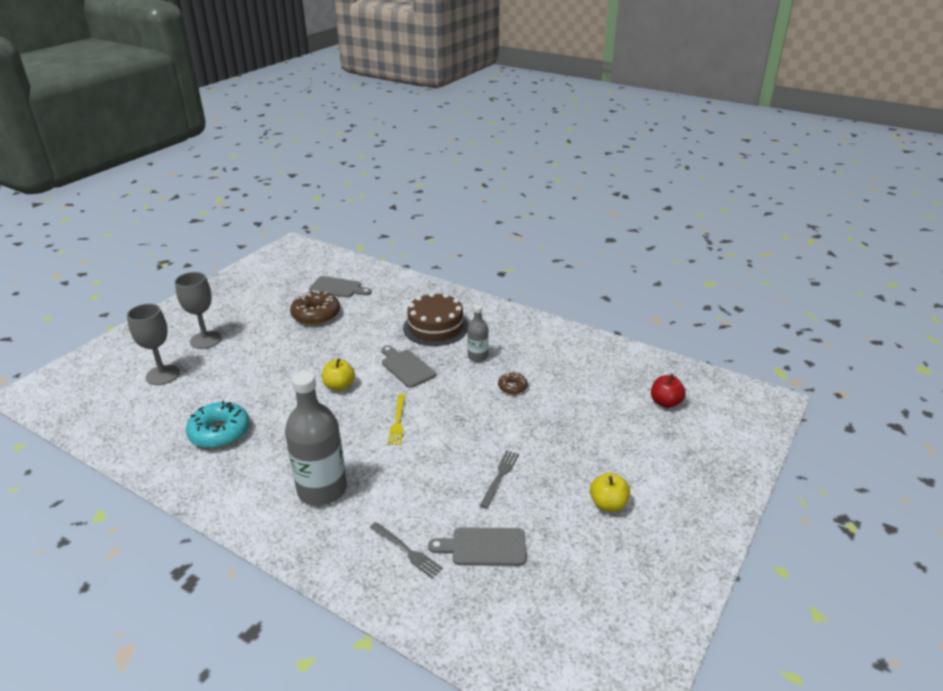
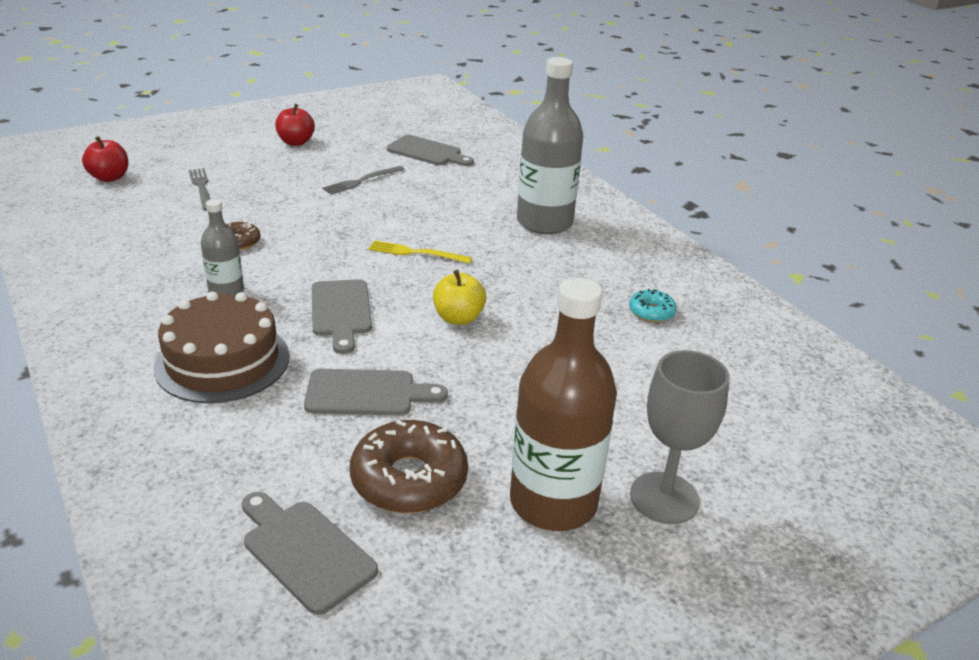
camera: 155 degrees left, 0 degrees up
grey goblet [127,304,180,385] -> none
turquoise donut [186,401,250,449] -> turquoise donut [629,289,677,322], size x0.53
grey fork [370,522,443,578] -> grey fork moved to [189,168,210,211]
yellow fork [388,394,406,445] -> yellow fork turned 105 degrees counterclockwise [369,240,472,264]
yellow apple [590,473,630,512] -> red apple [275,104,315,146]
none -> grey cutting board [304,369,448,415]
none -> brown bottle [510,278,617,531]

